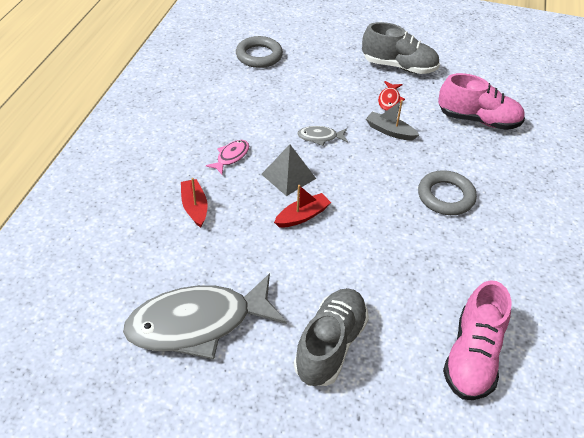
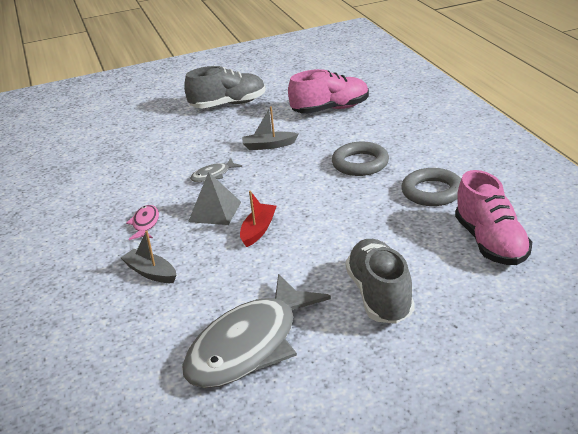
camera: 30 degrees left, 15 degrees down
red boat [181,178,208,228] -> grey boat [121,231,177,283]
grey ring [236,36,283,68] -> grey ring moved to [401,168,461,206]
red fish [378,81,405,111] -> none

